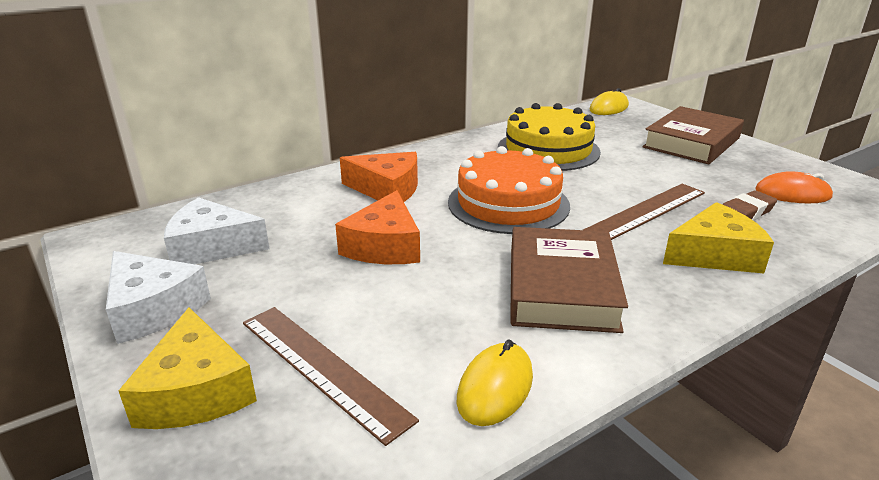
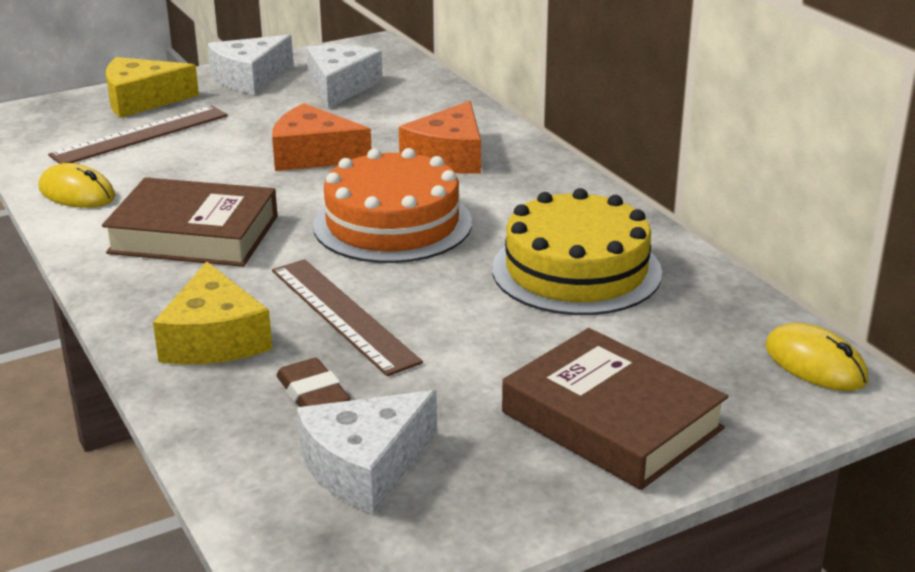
camera: 95 degrees right, 0 degrees up
orange mouse [755,171,833,203] -> white cheese [297,390,437,514]

